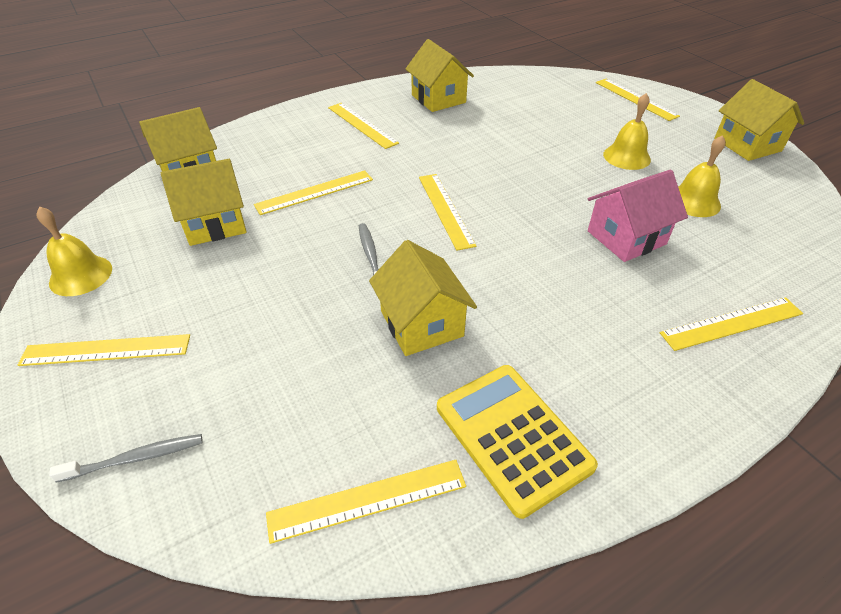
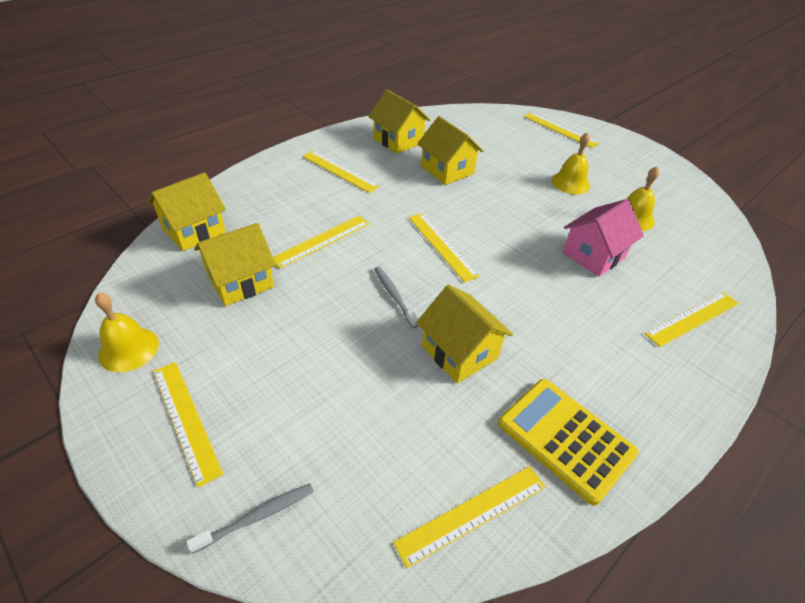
camera: 15 degrees left, 0 degrees up
yellow ruler [18,334,190,366] -> yellow ruler turned 75 degrees clockwise [153,362,223,487]
yellow house [714,79,804,161] -> yellow house moved to [417,116,484,185]

